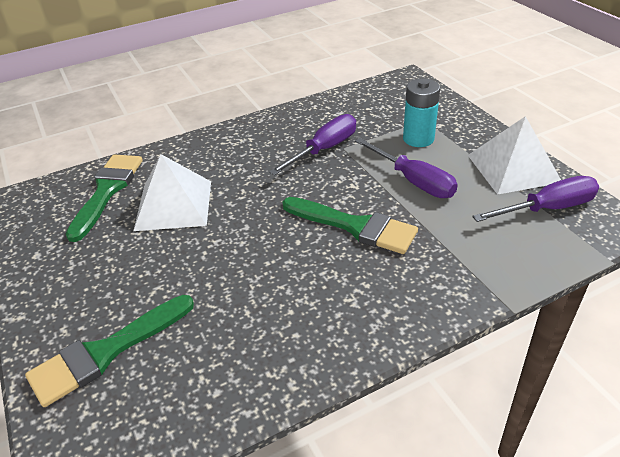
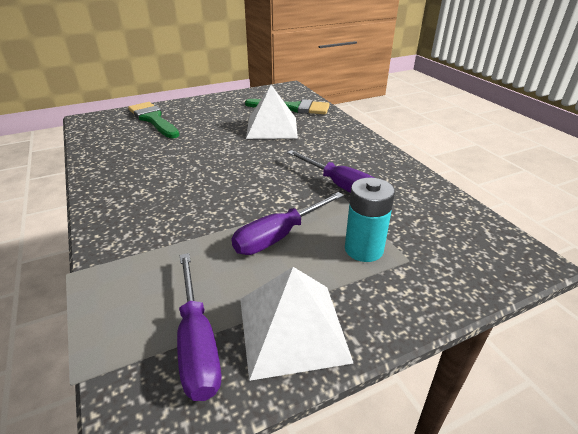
camera: 90 degrees right, 5 degrees down
green brush [282,197,418,254] -> none

